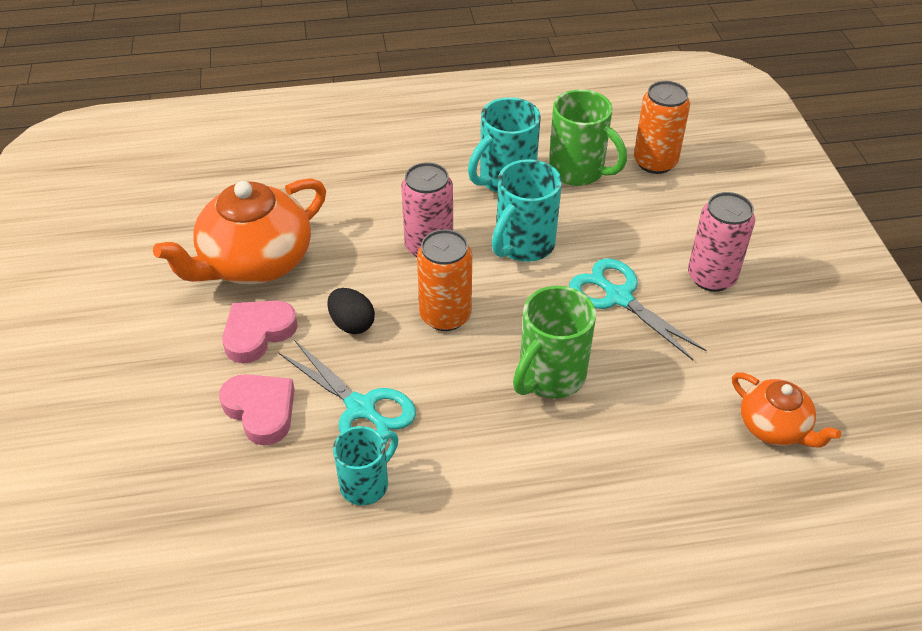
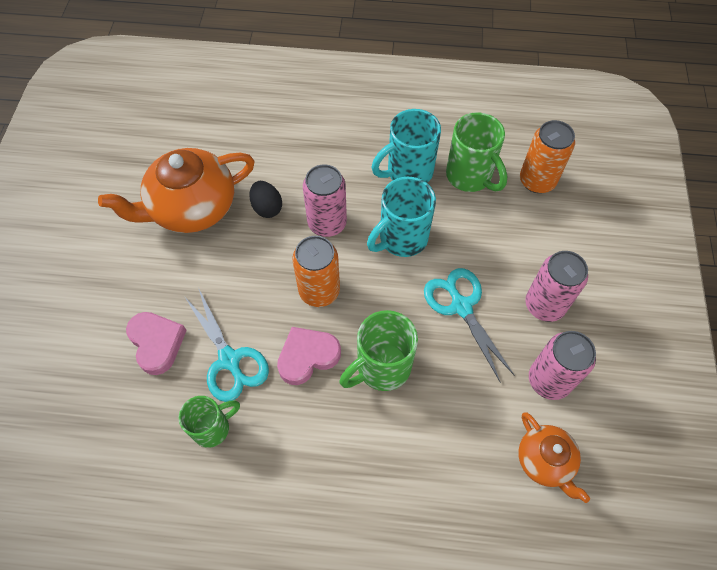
camera: 15 degrees right, 15 degrees up
pink heart [222,301,298,363] -> pink heart moved to [277,327,341,385]
black egg [327,288,375,334] -> black egg moved to [249,181,282,218]
turquoise mug [333,426,399,505] -> green mug [179,396,240,448]
none -> pink can [529,331,596,400]

